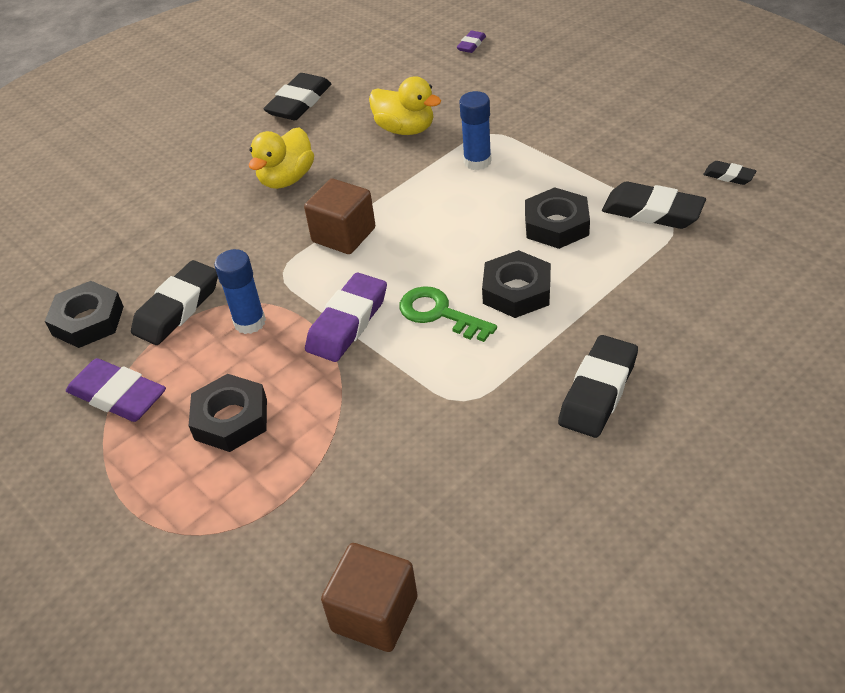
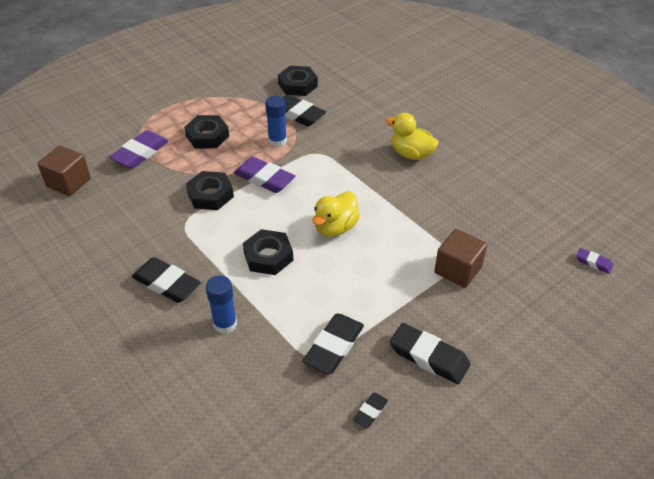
camera: 90 degrees right, 0 degrees up
purple eraser [66,358,166,422] -> purple eraser moved to [109,130,169,168]
black eraser [263,73,331,120] -> black eraser moved to [390,323,470,384]
brown cube [304,179,375,254] -> brown cube moved to [434,229,487,288]
yellow duck [369,76,441,135] -> yellow duck moved to [312,191,360,237]
green key [399,286,497,342] -> none
blue glue stick [459,91,492,170] -> blue glue stick moved to [206,275,237,334]
black nut [525,187,590,249] -> black nut moved to [186,171,234,210]

